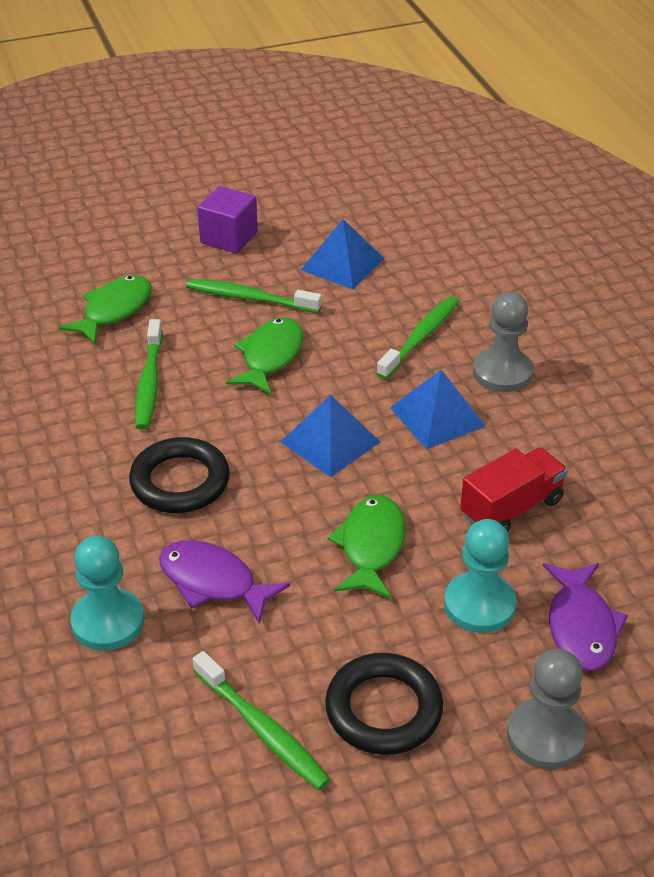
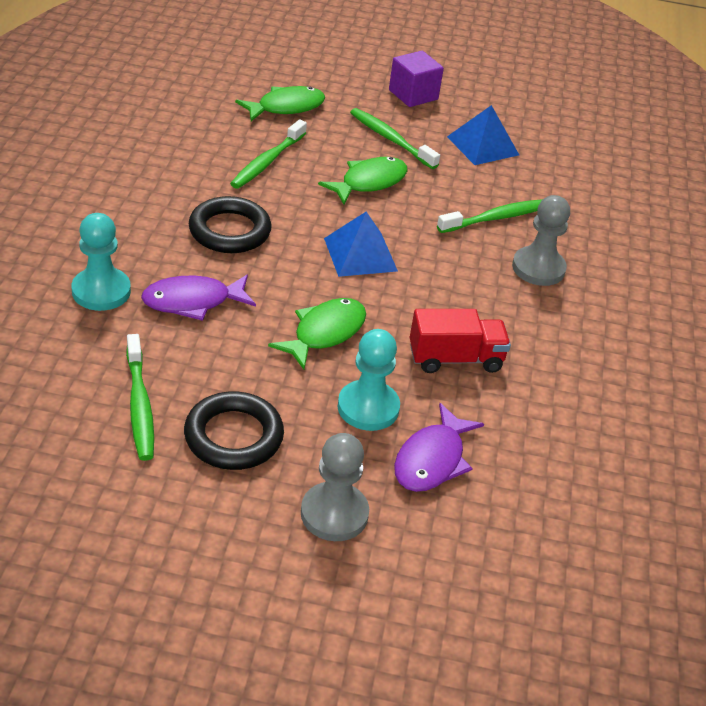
camera: 25 degrees right, 0 degrees up
purple fish [159,540,290,624] -> purple fish turned 75 degrees counterclockwise [141,275,256,321]
blue pyramid [390,370,486,449] -> none

